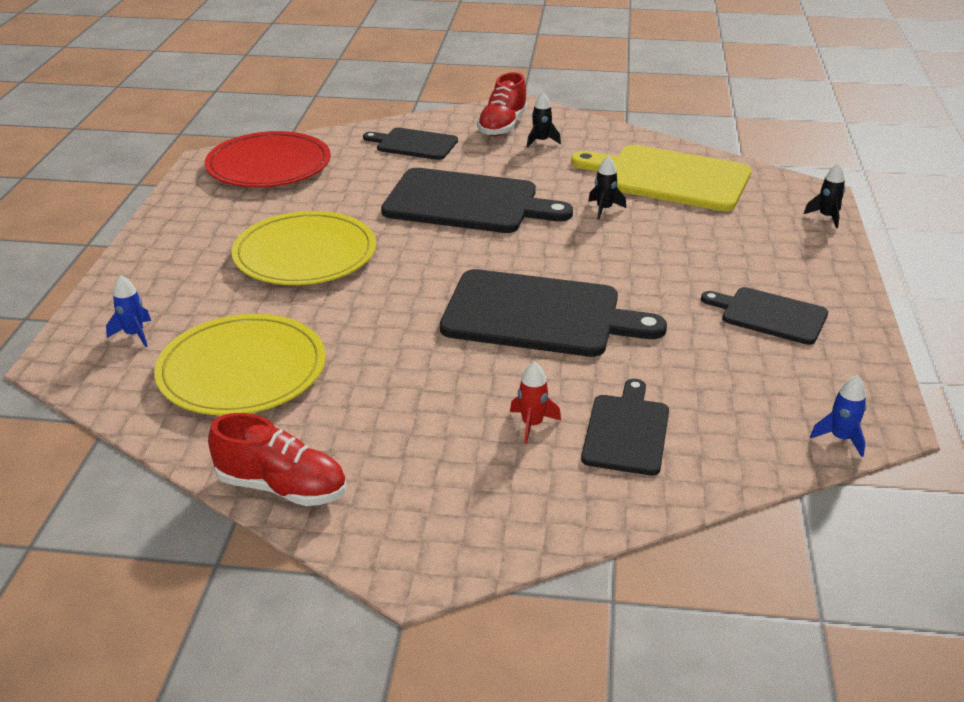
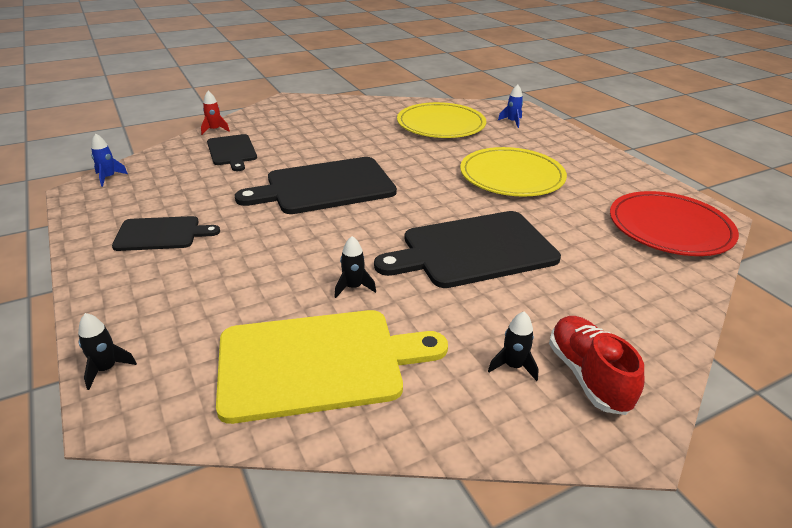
camera: 145 degrees right, 0 degrees up
red shoe [208,413,347,506] -> none
black cutting board [363,128,458,160] -> none
red rocket [510,361,561,444] -> red rocket moved to [201,91,230,135]

